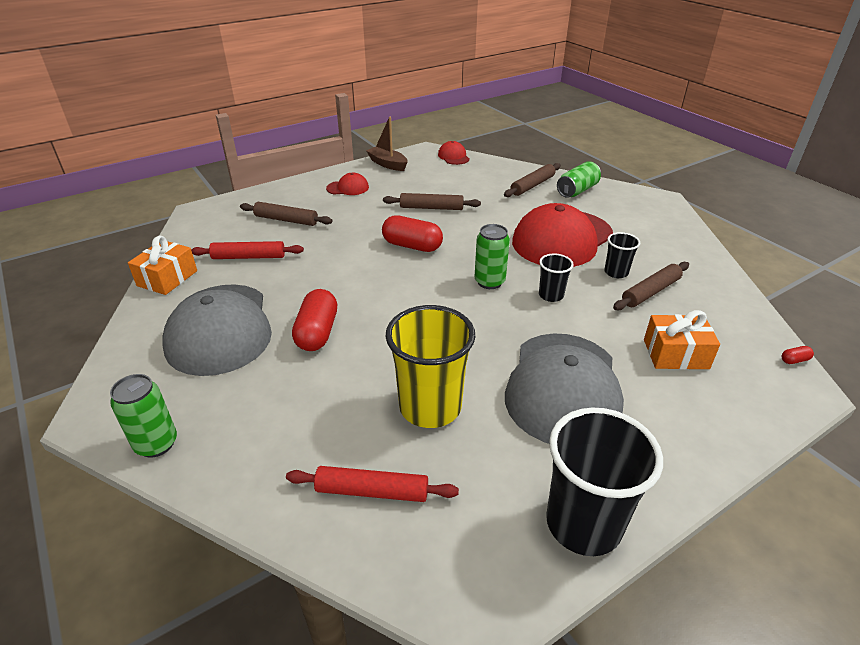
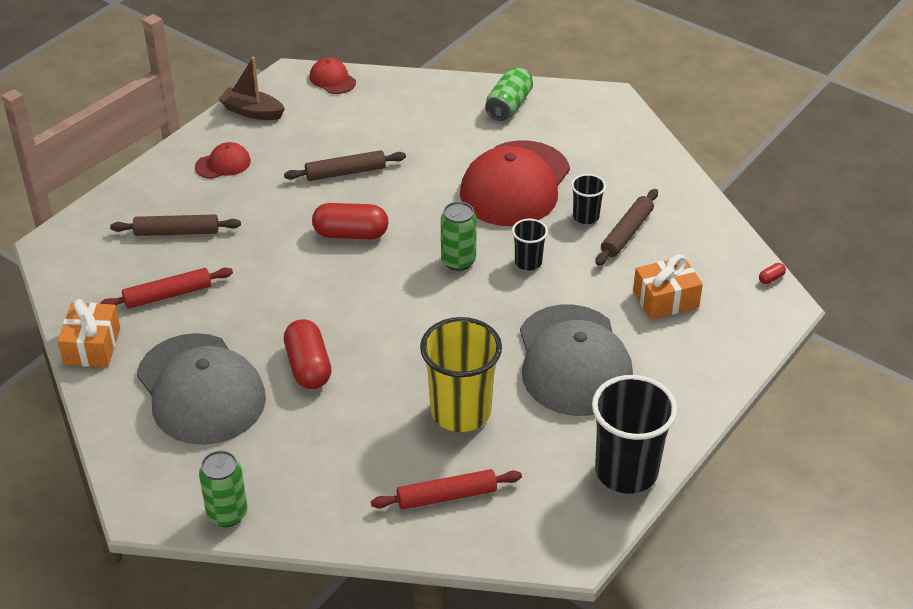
camera: 20 degrees left, 5 degrees up
brown rolling pin [504,163,561,197] -> none

